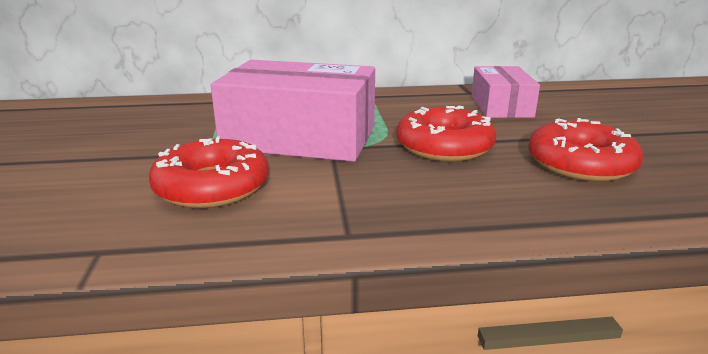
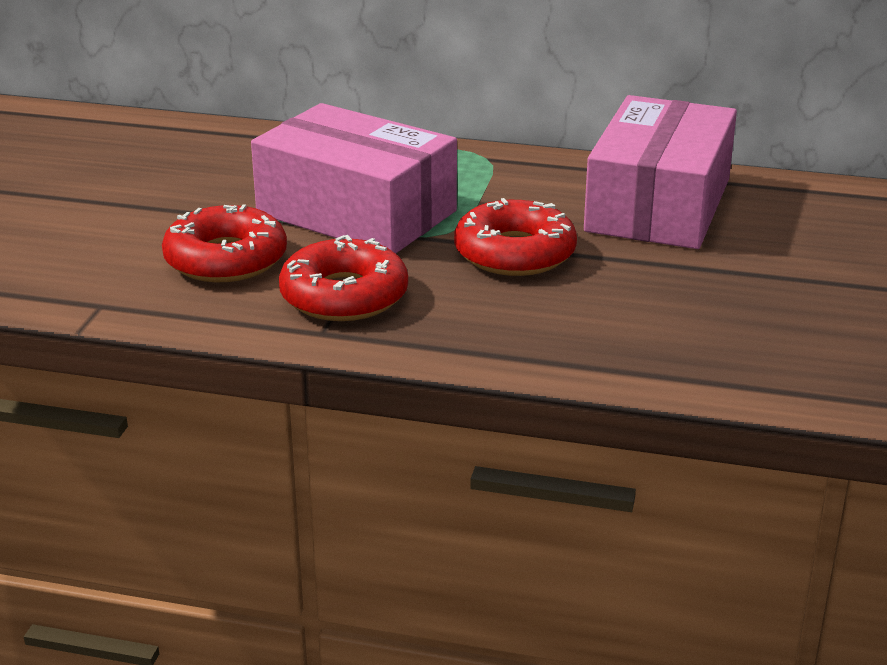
camera: 20 degrees right, 5 degrees up
pink box [472,66,540,118] -> pink box [584,95,737,249], size x1.71
red donut [528,118,643,182] -> red donut moved to [279,235,408,321]

